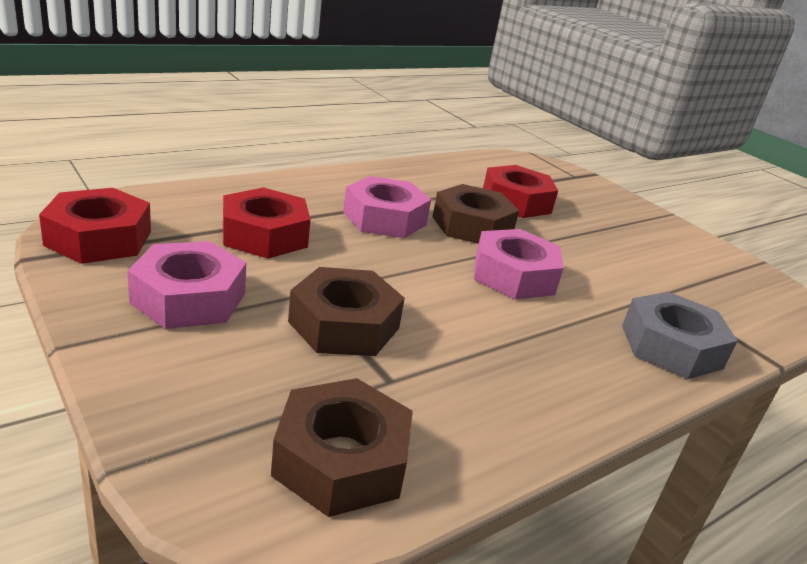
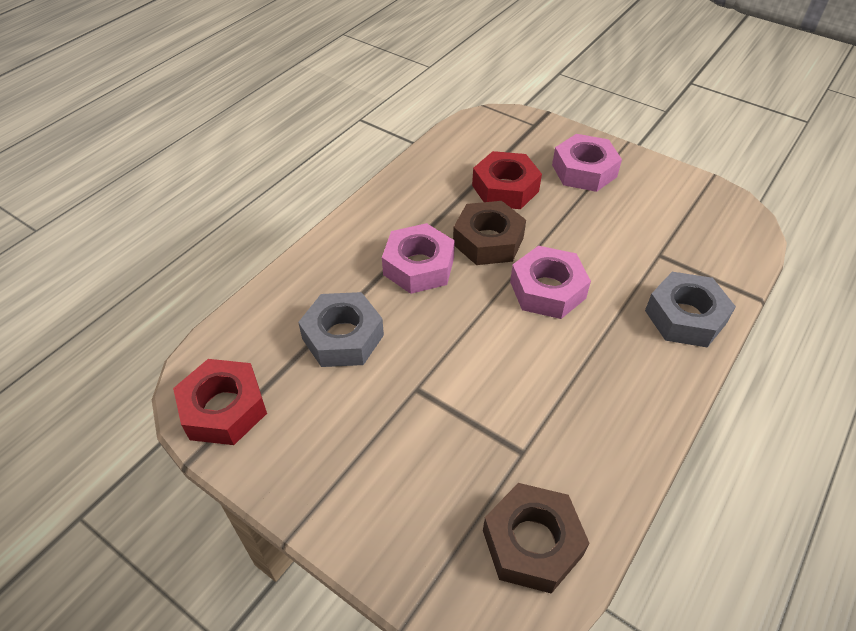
camera: 15 degrees left, 20 degrees up
pink nut [127,241,246,329] -> pink nut moved to [552,134,622,192]
red nut [223,187,311,259] -> grey nut [298,292,384,367]
brown nut [288,267,405,356] -> none

